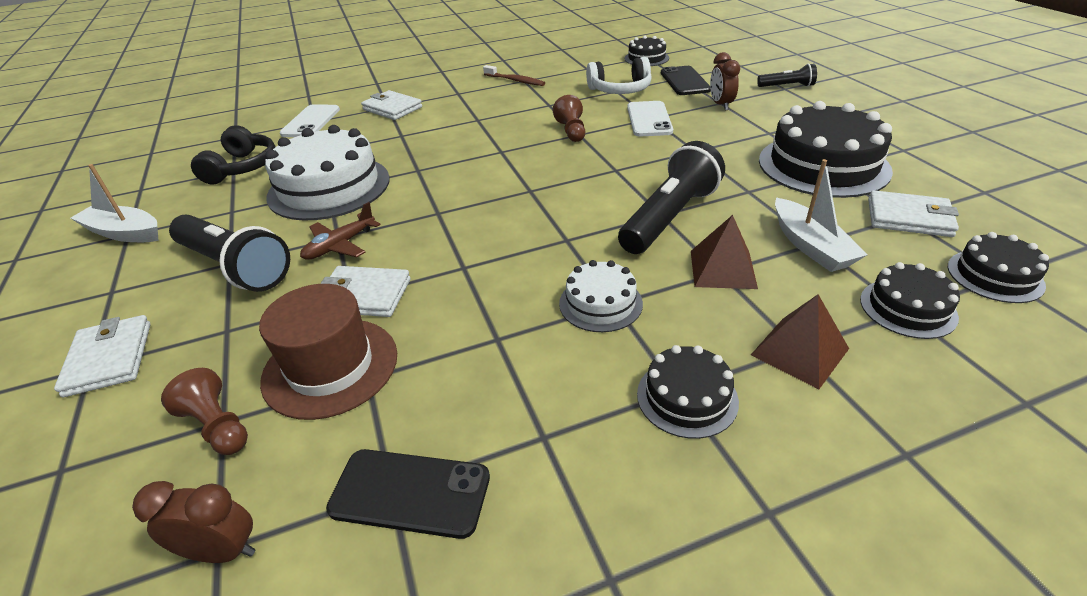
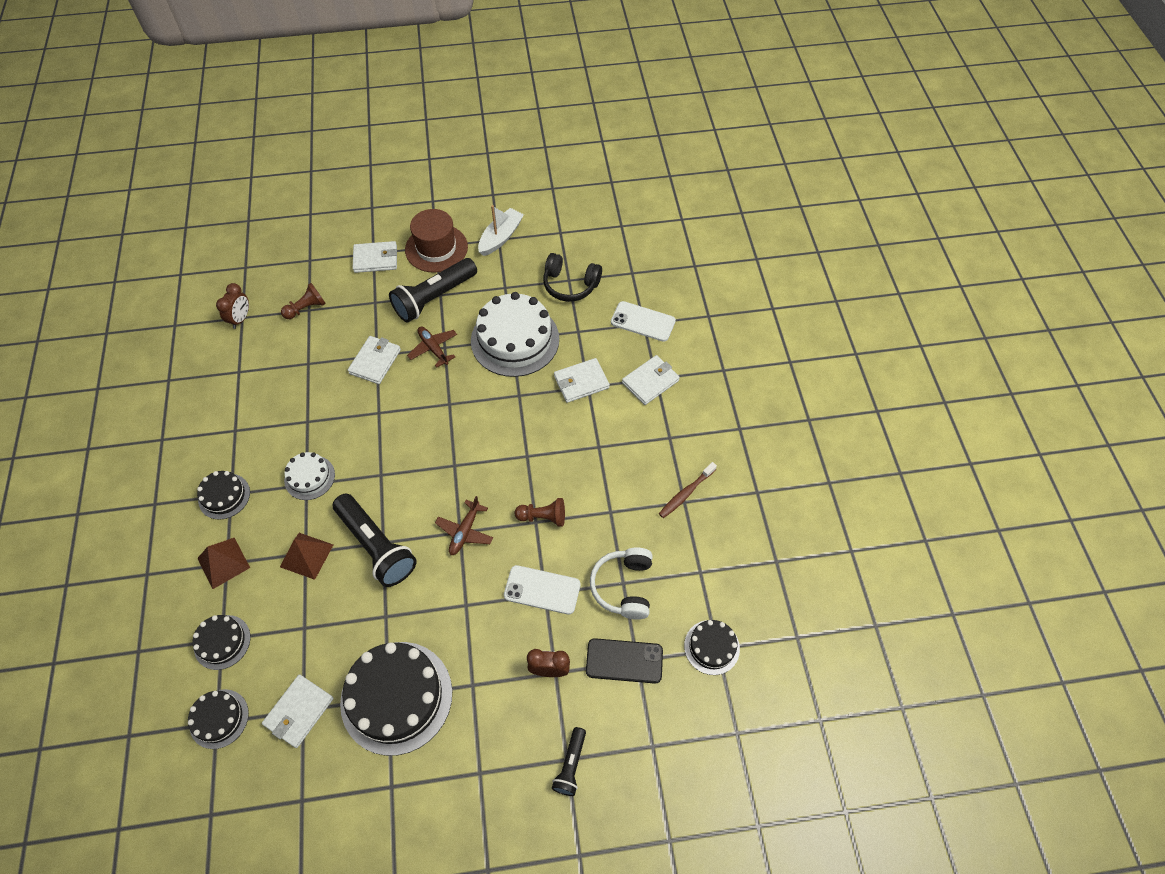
camera: 100 degrees right, 20 degrees up
brown hat [259,284,397,420] -> brown hat moved to [405,209,468,273]
black phone [326,449,490,539] -> none
white boat [775,159,868,272] -> none
none -> brown plane [435,496,493,555]
none -> white wallet [554,358,610,403]

